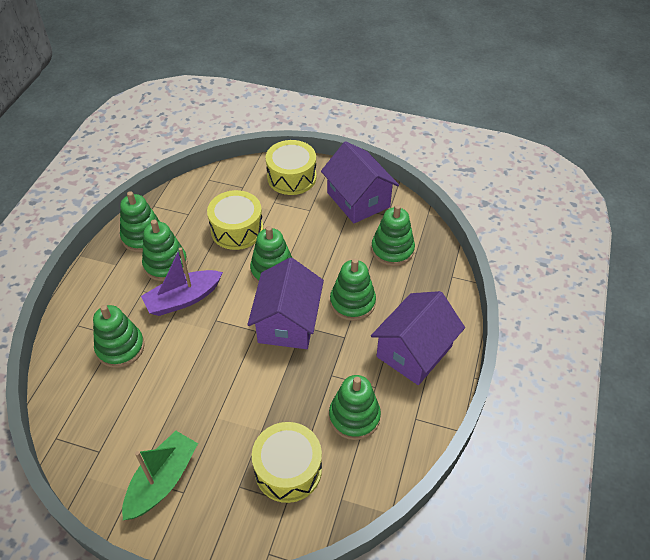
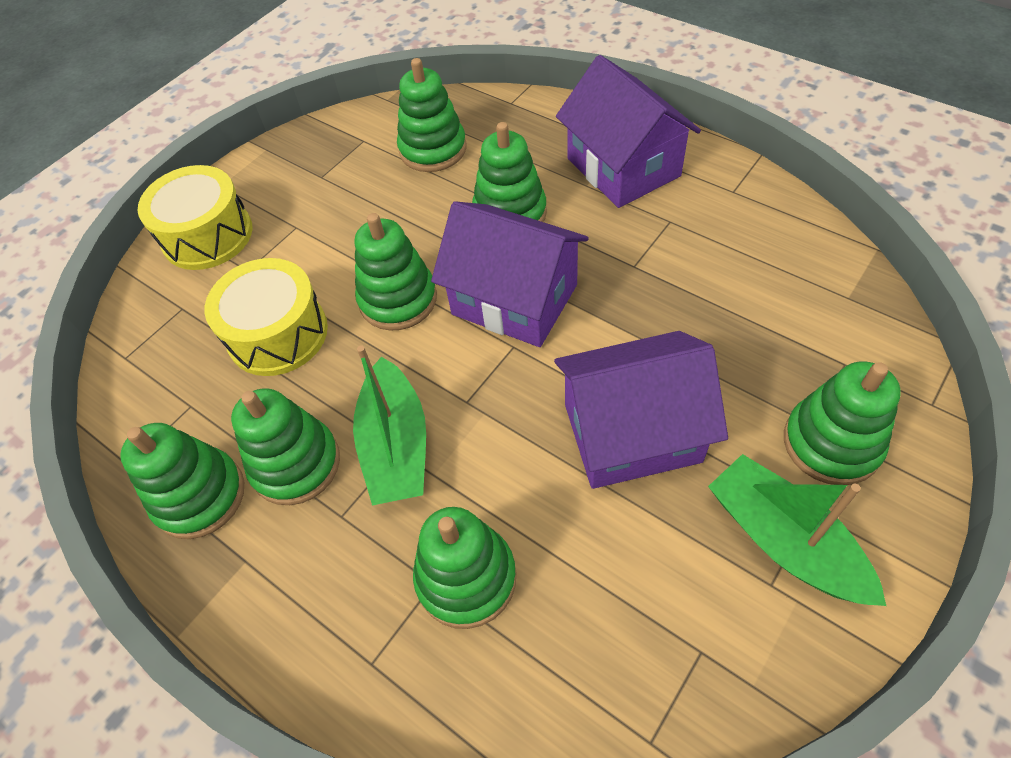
camera: 65 degrees left, 5 degrees up
purple boat [141,247,223,316] -> green boat [353,345,426,506]
yellow drum [252,422,322,503] -> none
purple house [321,141,399,223] -> purple house moved to [554,331,728,489]
green stacking toy [329,375,381,440] -> green stacking toy moved to [784,361,901,485]

